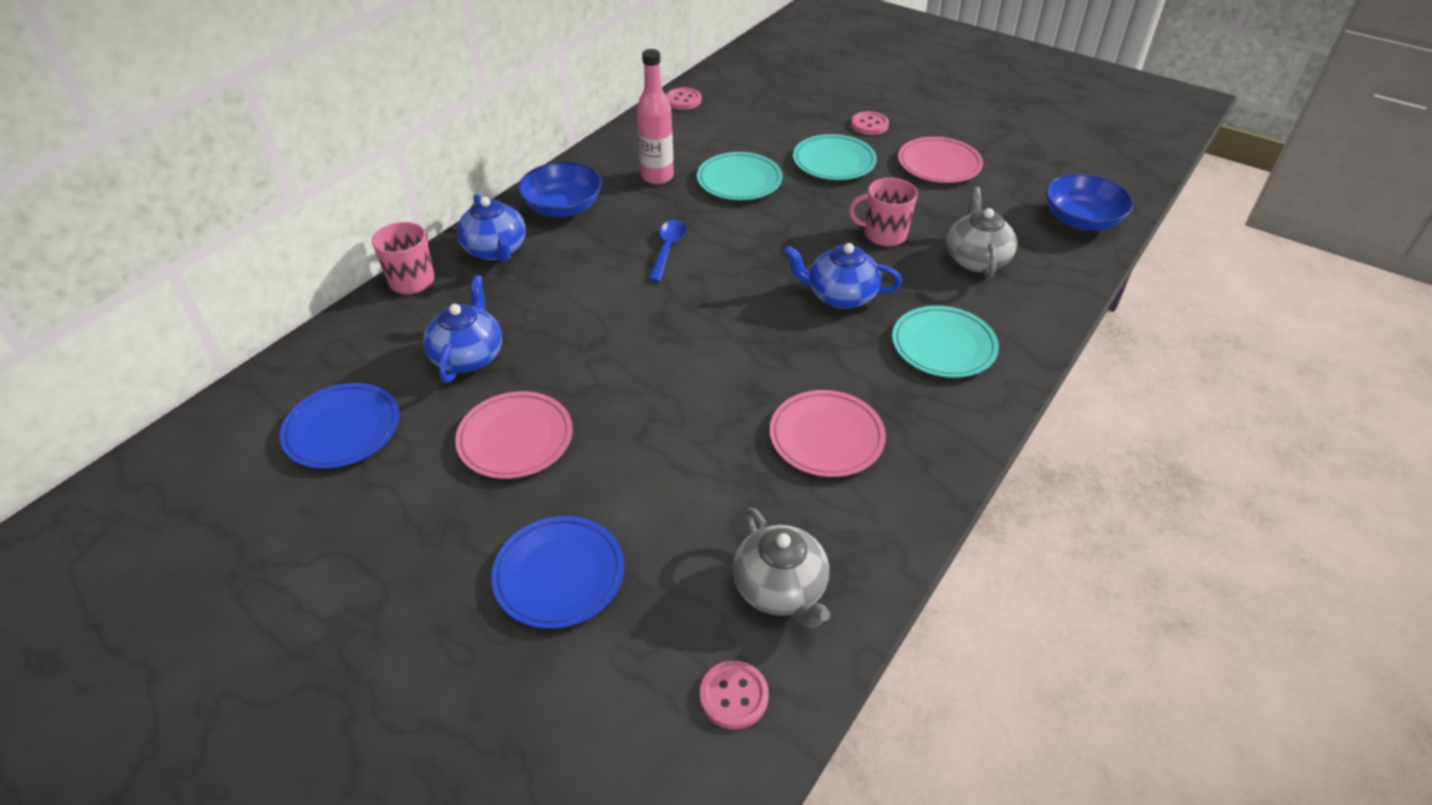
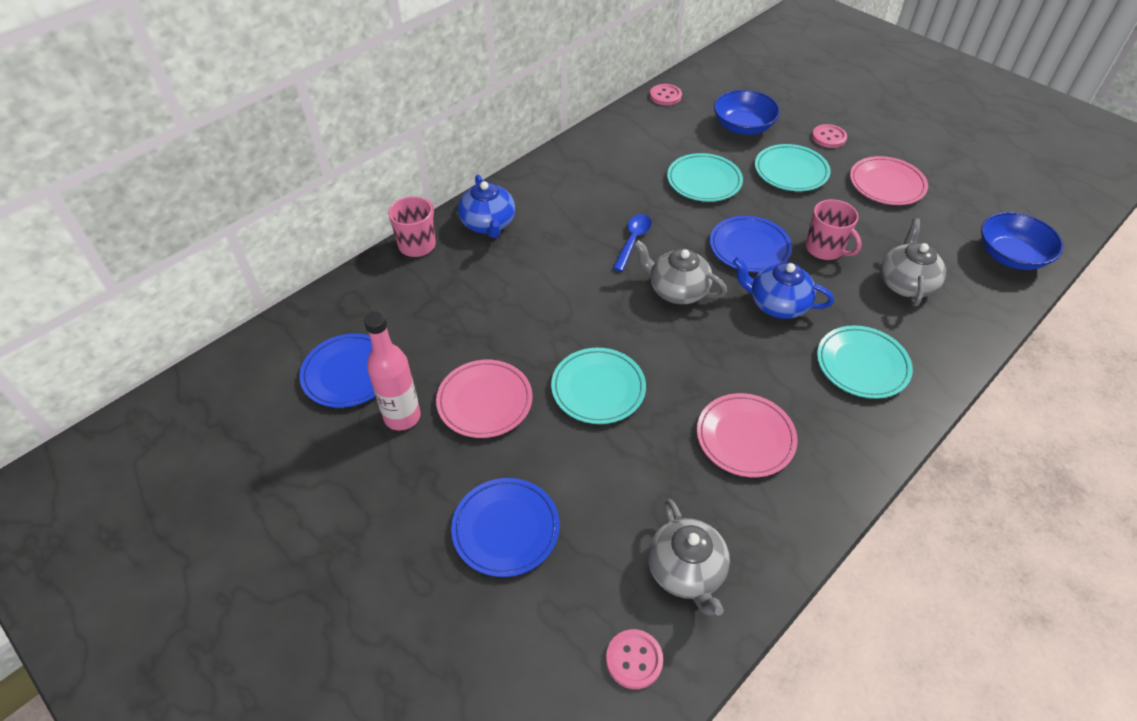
camera: 10 degrees right, 5 degrees up
blue teapot [423,275,502,383] -> none
blue bowl [518,162,602,217] -> blue bowl moved to [714,90,780,135]
pink bottle [637,49,674,185] -> pink bottle moved to [364,311,421,430]
pink mug [849,178,918,246] -> pink mug turned 150 degrees counterclockwise [806,199,862,260]
none -> turquoise plate [551,348,646,424]
none -> grey teapot [634,240,727,304]
none -> blue plate [710,216,792,273]

